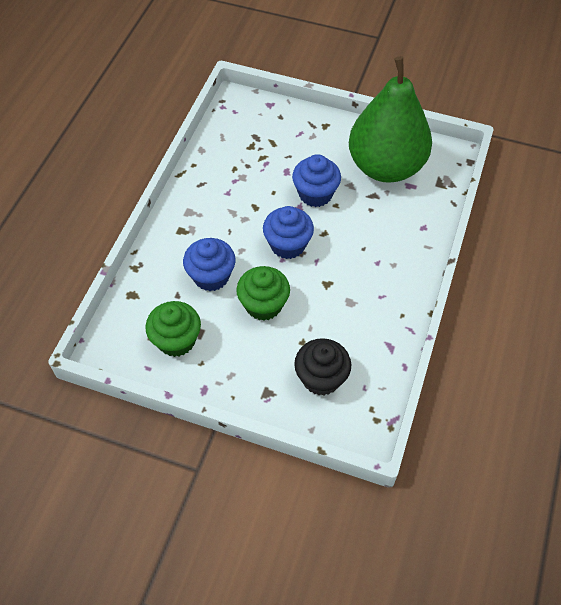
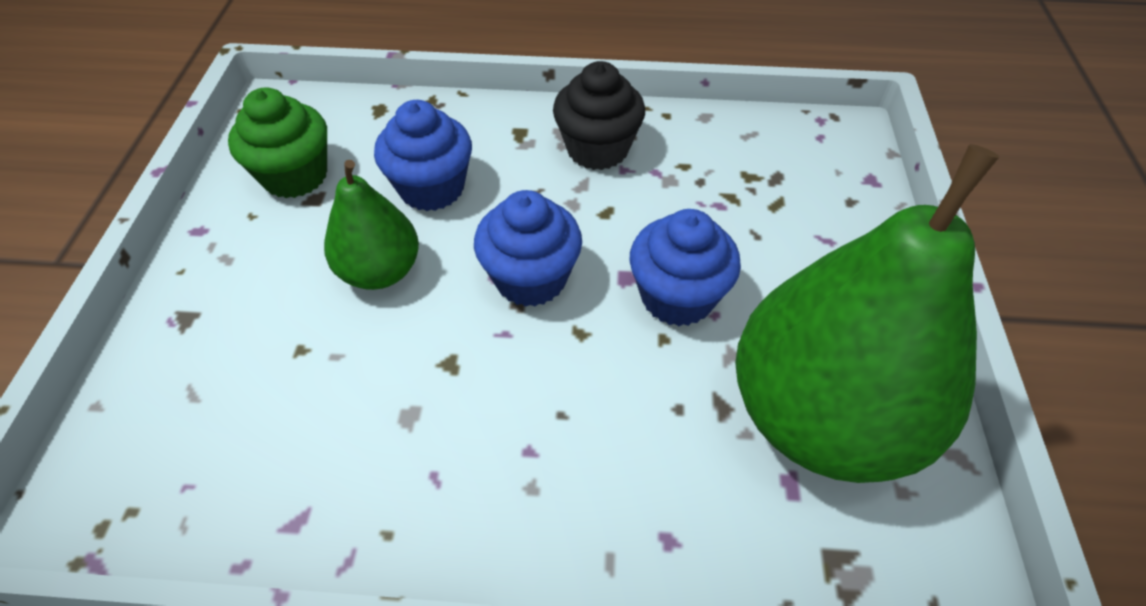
camera: 75 degrees right, 5 degrees down
green cupcake [236,266,290,321] -> green pear [324,160,419,290]
black cupcake [294,338,351,395] -> black cupcake moved to [553,61,645,170]

